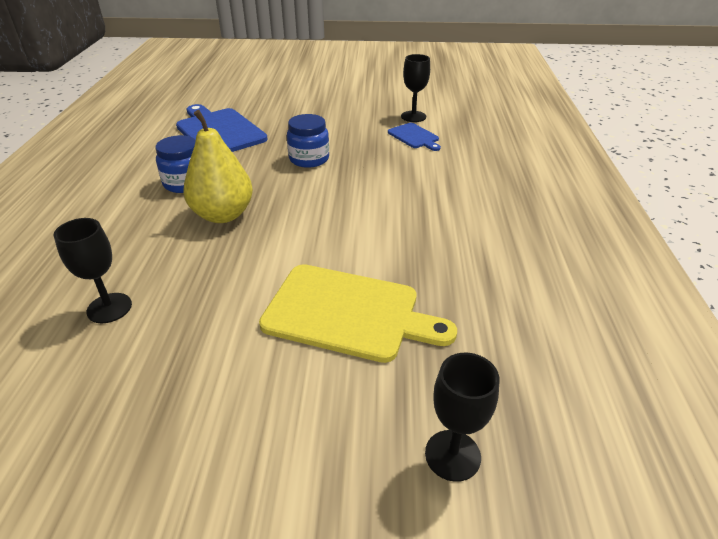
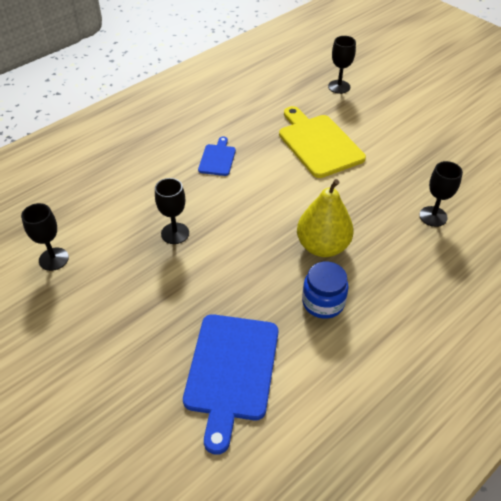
camera: 135 degrees left, 10 degrees up
blue jar [287,114,329,168] -> none
blue cutting board [388,123,441,151] -> blue cutting board moved to [198,137,236,176]
none -> black goblet [155,178,189,244]

